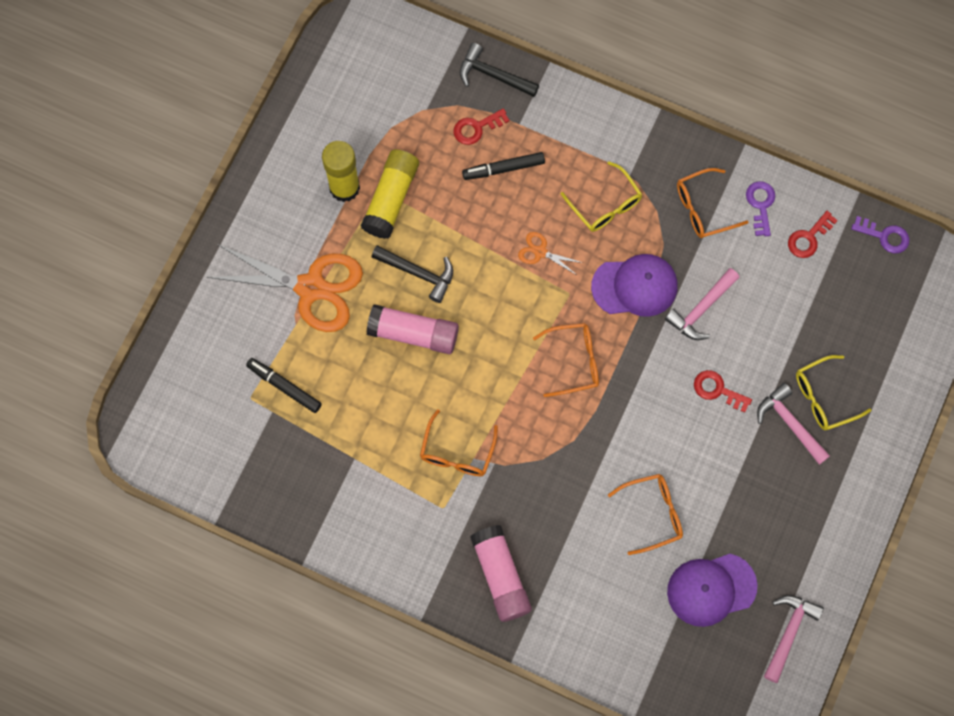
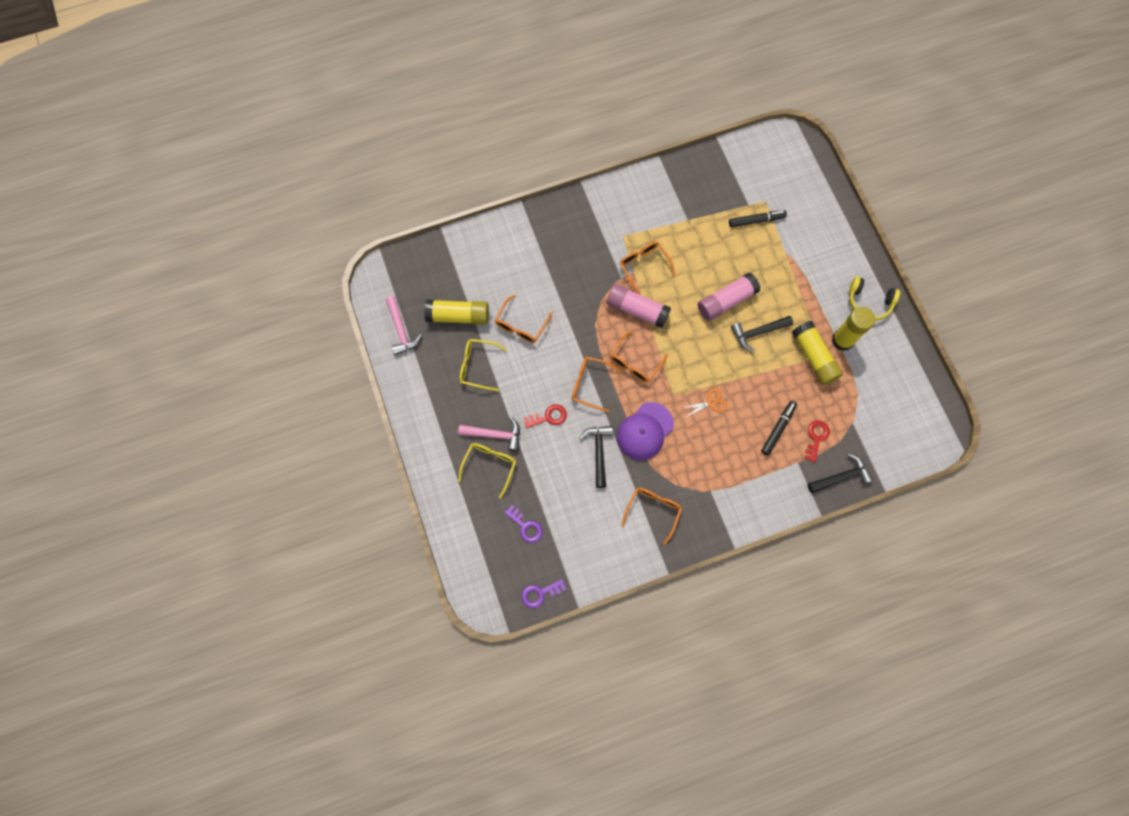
camera: 135 degrees right, 0 degrees up
orange scissors [207,244,363,332] -> none
pink glue stick [470,525,532,622] -> pink glue stick moved to [606,284,671,328]
yellow glasses [561,161,643,232] -> yellow glasses moved to [459,339,507,391]
pink hammer [665,268,740,340] -> black hammer [579,426,613,488]
purple cap [667,554,757,627] -> yellow glue stick [424,300,489,325]
purple key [746,181,775,237] -> purple key moved to [504,505,543,543]
red key [788,211,838,258] -> none
none -> orange glasses [572,356,622,413]
none -> yellow headphones [849,276,900,321]

